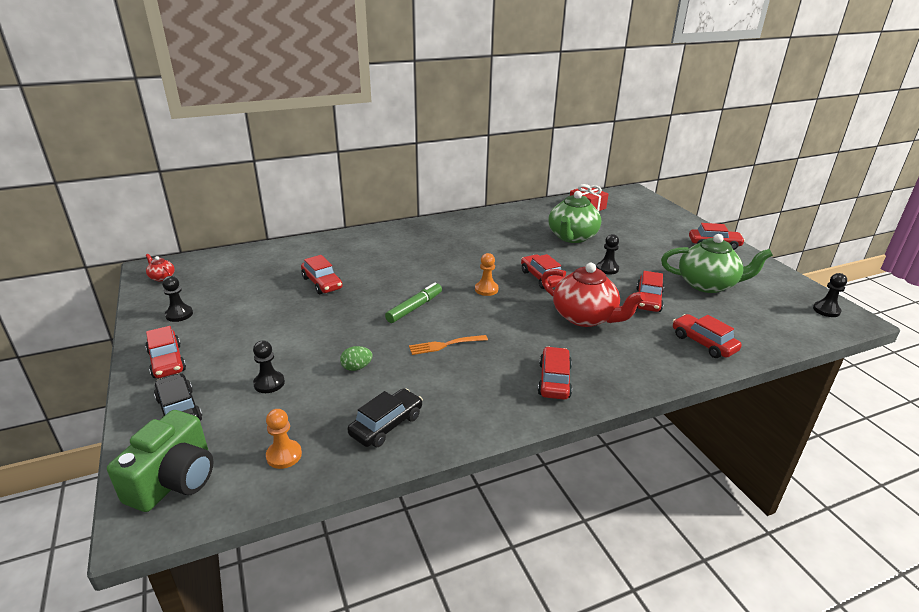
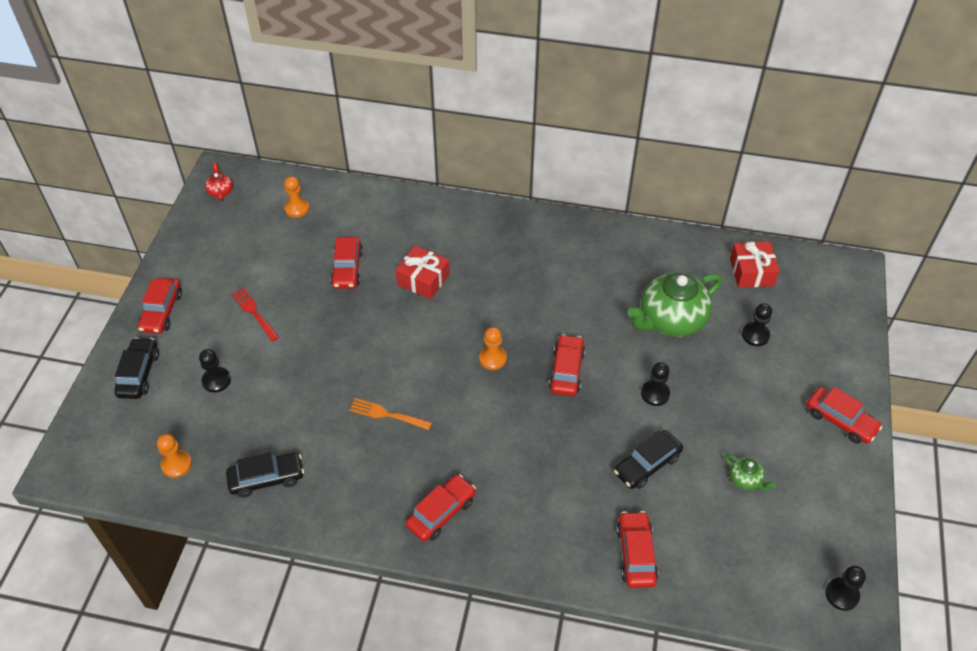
camera: 35 degrees right, 20 degrees up
green camera [107,410,214,512] -> none
black pawn [162,276,193,322] -> black pawn moved to [742,303,772,346]
green egg [340,346,372,371] -> none
green marker [385,282,442,323] -> none
red teapot [541,263,645,327] -> none
red car [636,271,664,312] -> black car [614,430,683,489]
green teapot [661,234,773,293] -> green teapot [725,454,775,491], size x0.43
none -> red fork [231,288,279,342]
none -> orange pawn [284,176,309,218]
none -> red gift [396,246,450,299]

